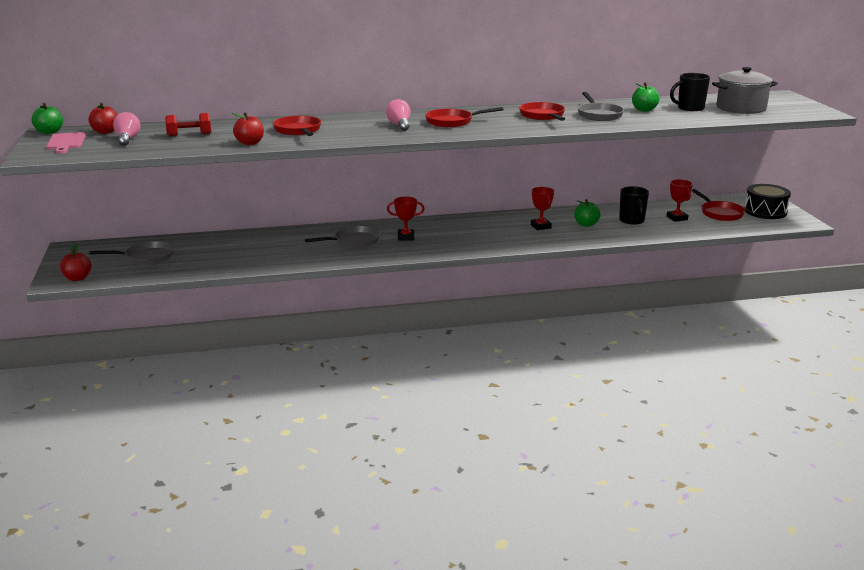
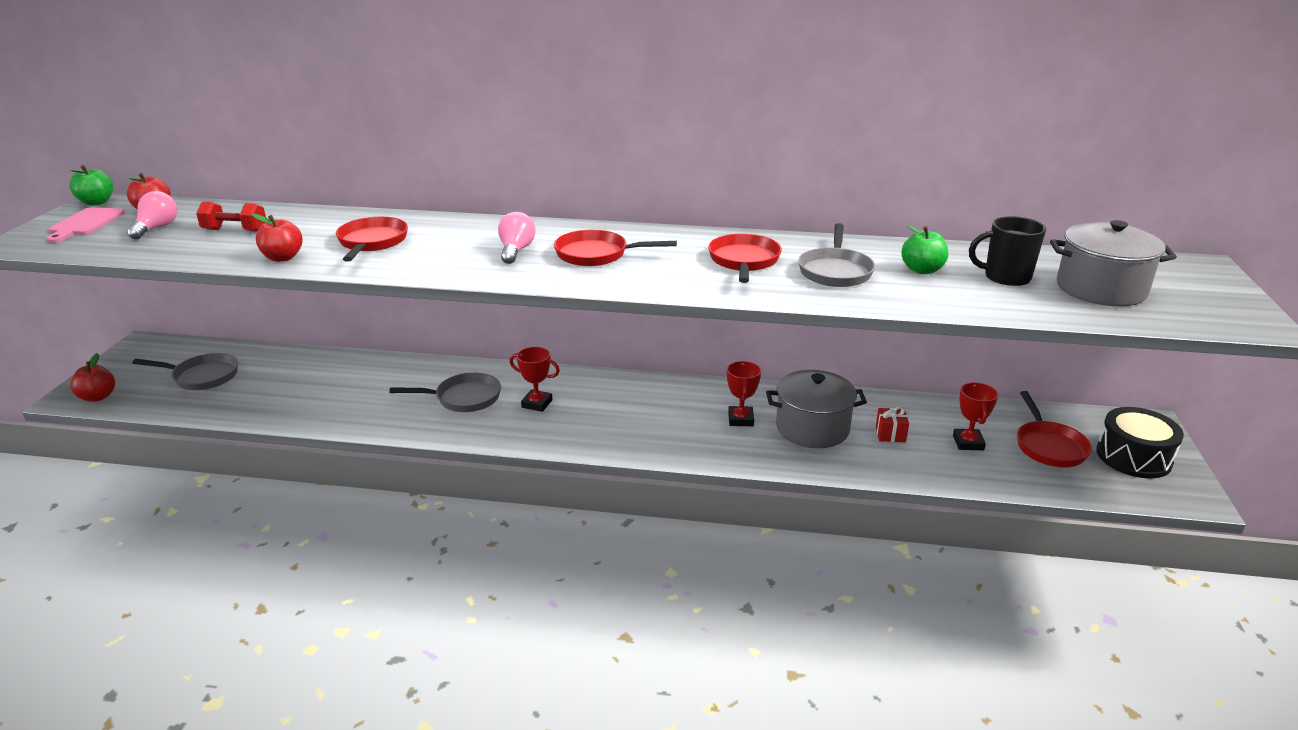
camera: 20 degrees right, 5 degrees up
green apple [574,199,601,227] -> grey pot [766,370,867,448]
black mug [619,186,649,225] -> red gift [876,406,909,442]

